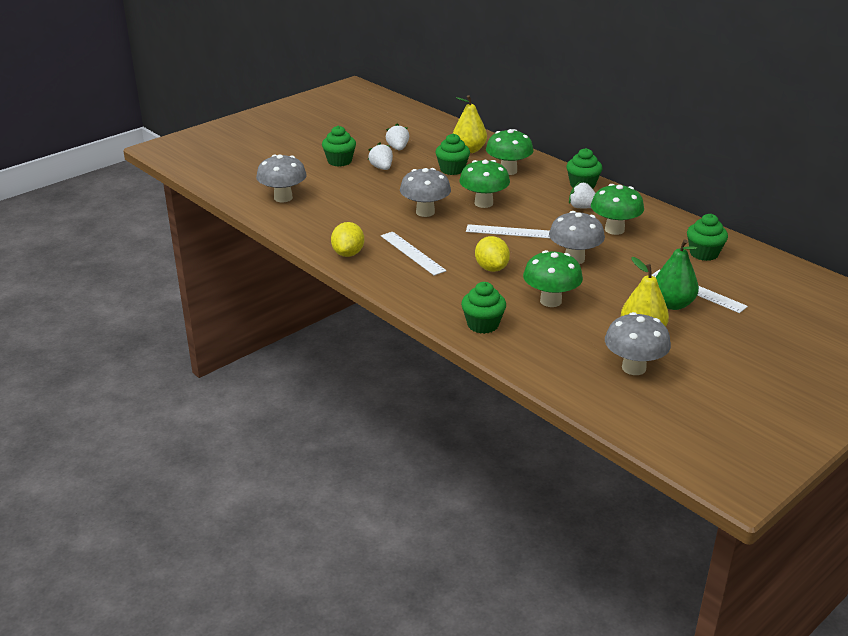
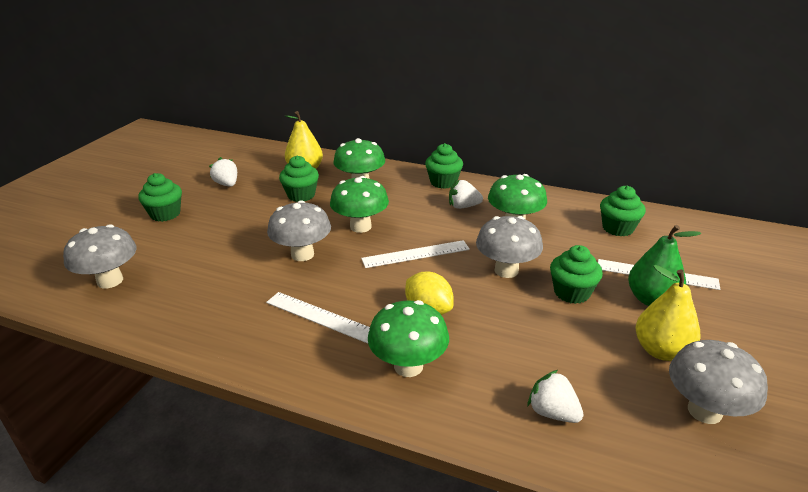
camera: 25 degrees left, 0 degrees up
yellow lemon [331,222,364,257] -> none
white strawberry [368,142,393,170] -> white strawberry moved to [528,370,584,423]
green cupcake [461,282,506,334] -> green cupcake moved to [550,245,603,304]
green mushroom [523,250,583,307] -> green mushroom moved to [368,300,449,377]

